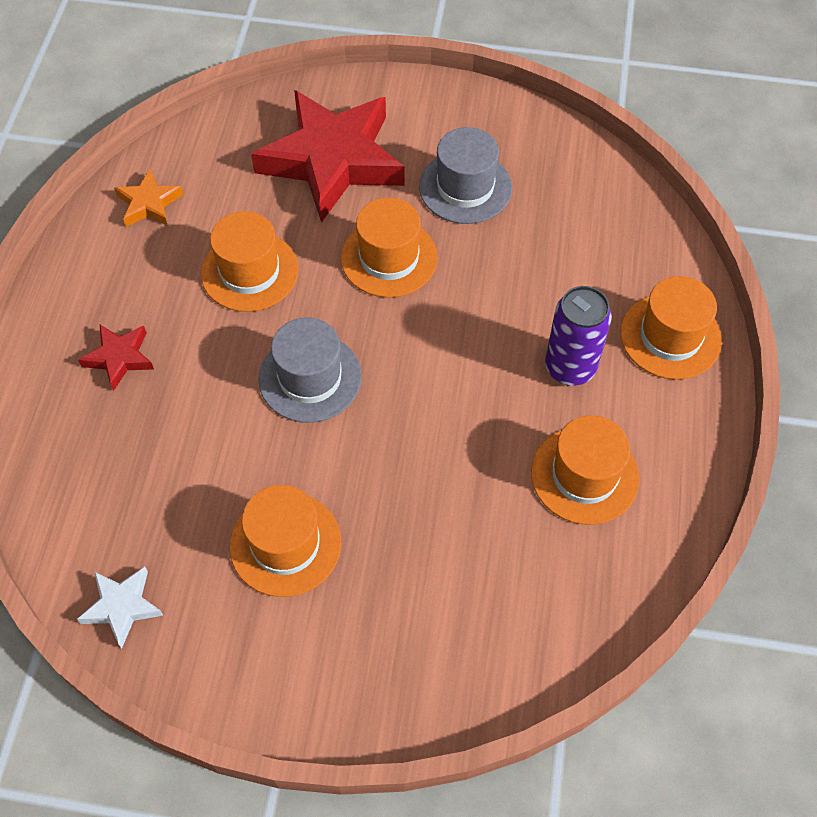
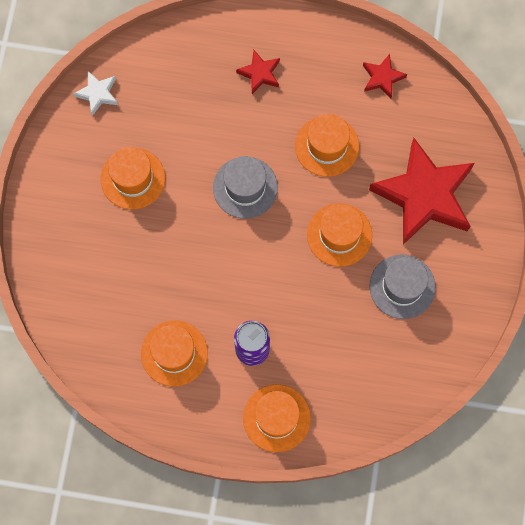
camera: 90 degrees right, 15 degrees up
orange star [114,169,184,227] -> red star [363,54,407,99]

